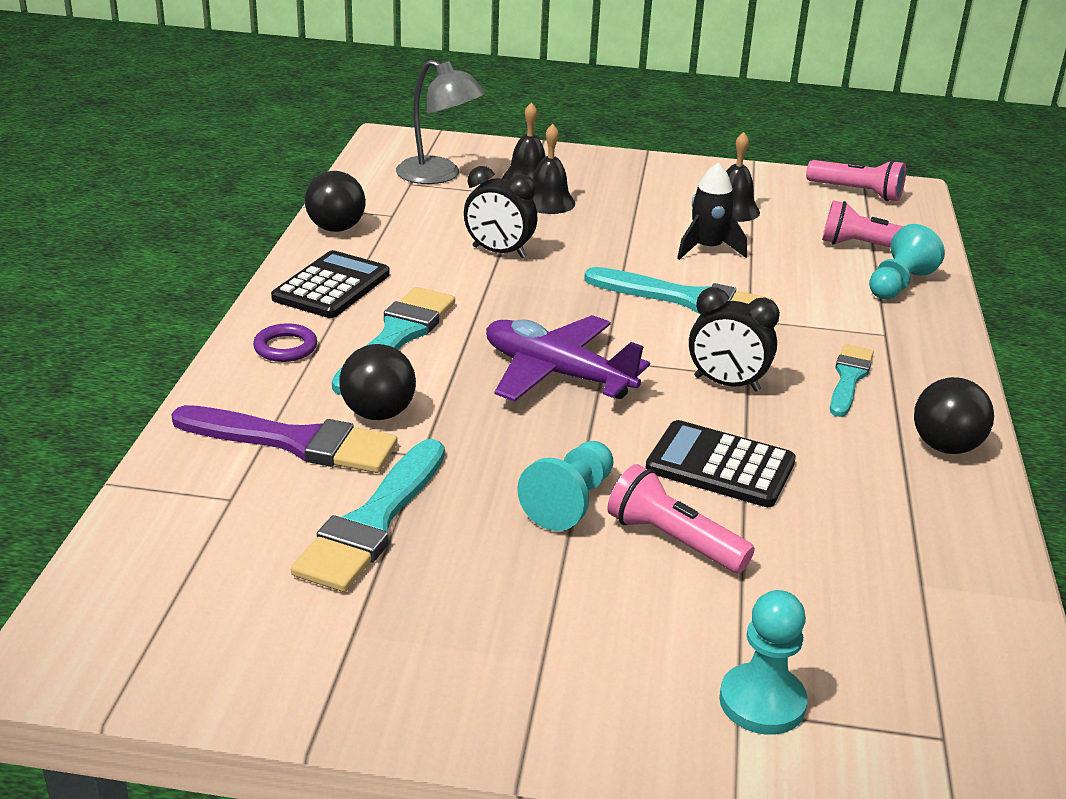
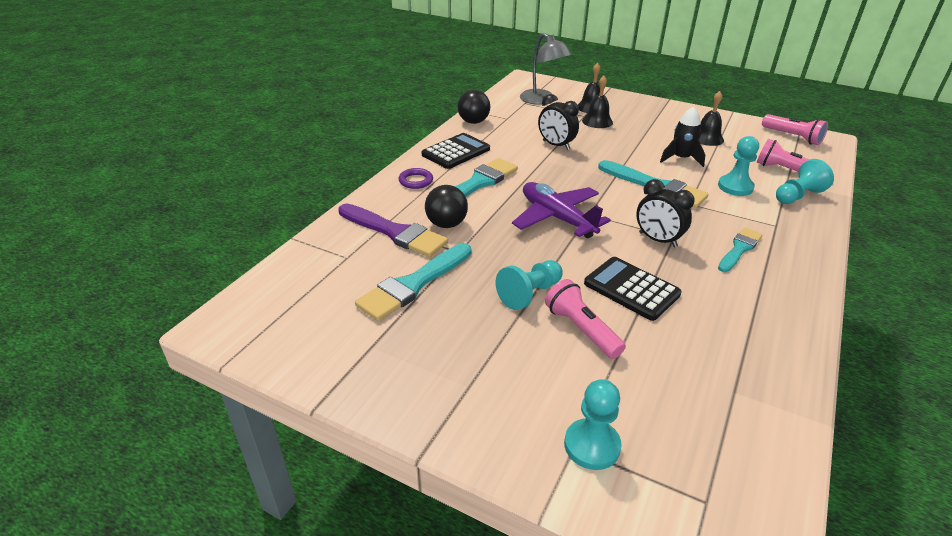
camera: 20 degrees right, 5 degrees up
black ball [914,377,994,454] -> none
none -> turquoise pawn [718,136,759,196]

